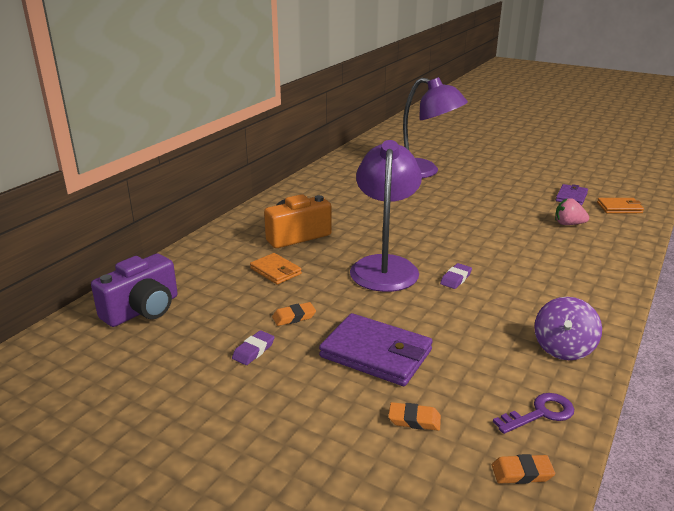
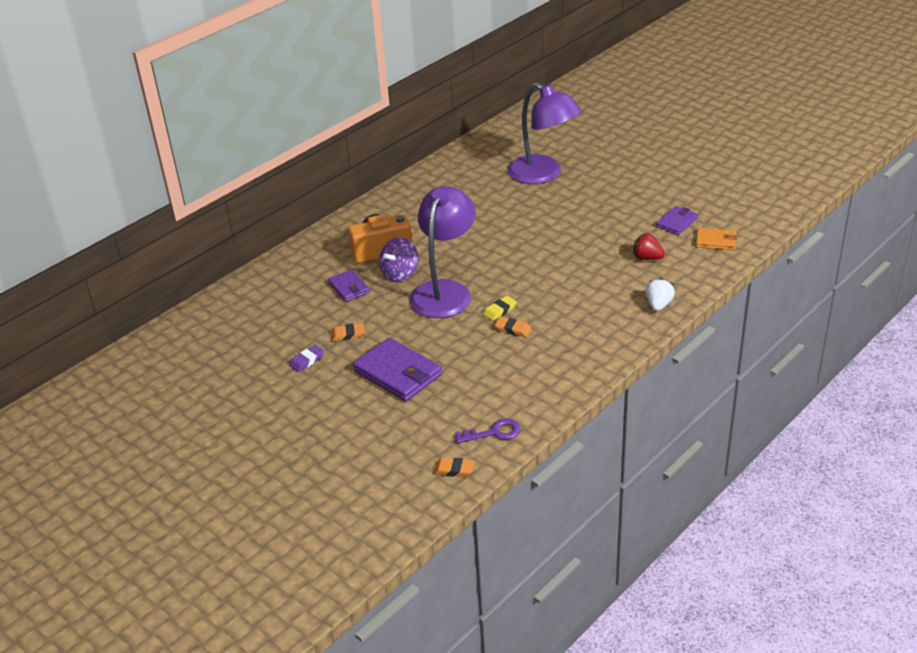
camera: 15 degrees right, 10 degrees up
purple camera [91,253,178,327] -> none
orange wallet [250,253,302,285] -> purple wallet [328,269,370,302]
orange eraser [388,402,441,431] -> orange eraser moved to [495,317,531,337]
purple eraser [440,263,472,289] -> yellow eraser [483,296,517,321]
purple spinning top [534,297,602,360] -> purple spinning top moved to [379,237,418,282]
pink strawberry [555,198,589,225] -> red strawberry [633,233,665,260]
none -> white strawberry [646,278,675,311]

